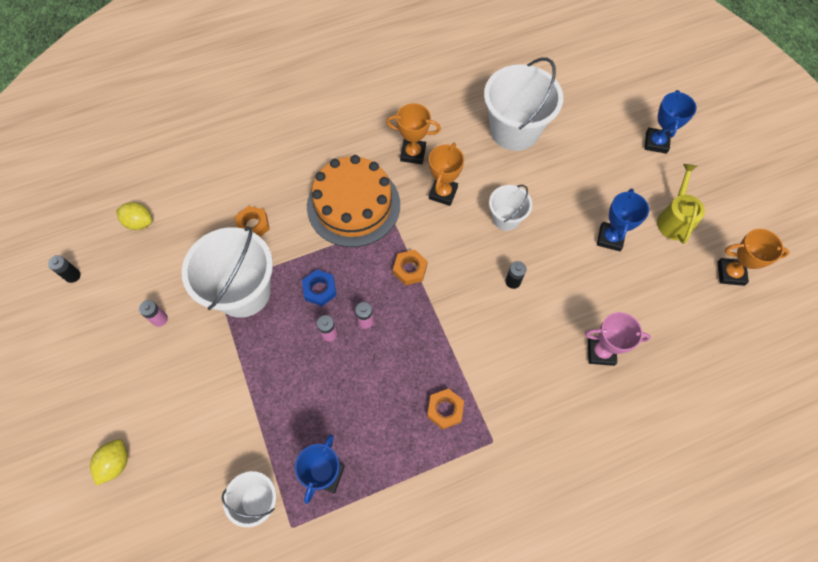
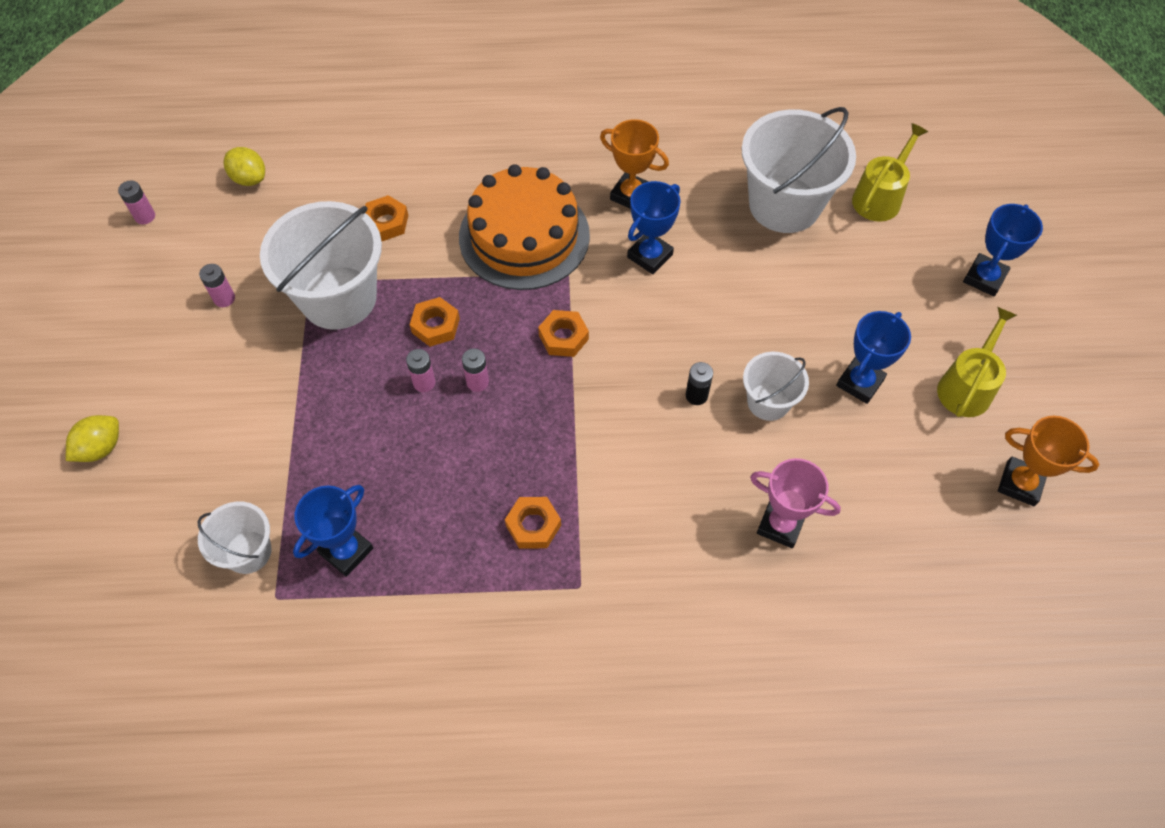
camera: 20 degrees right, 5 degrees down
black battery [48,255,81,283] -> pink battery [118,181,155,224]
blue nut [302,269,337,306] -> orange nut [410,297,460,347]
orange trophy [429,143,464,206] -> blue trophy [627,181,680,274]
white bucket [489,185,532,231] -> white bucket moved to [743,352,809,421]
none -> yellow watering can [852,123,928,222]

